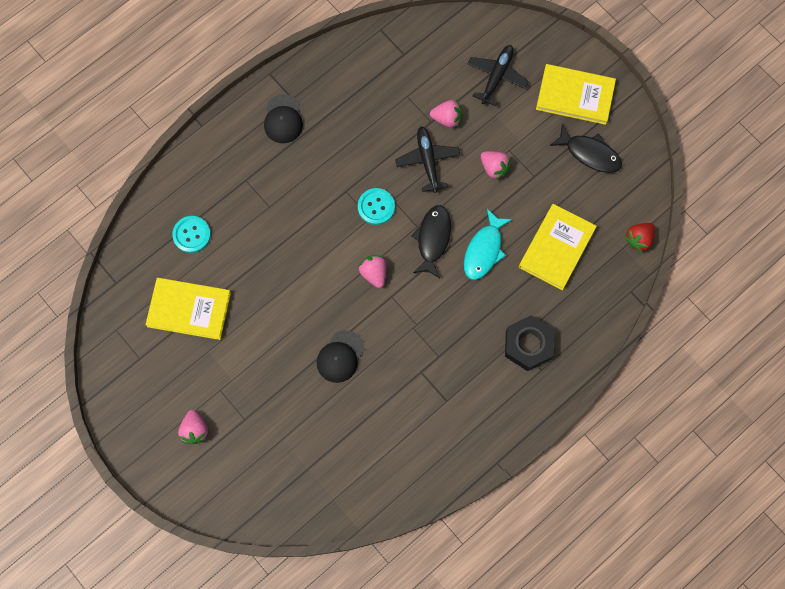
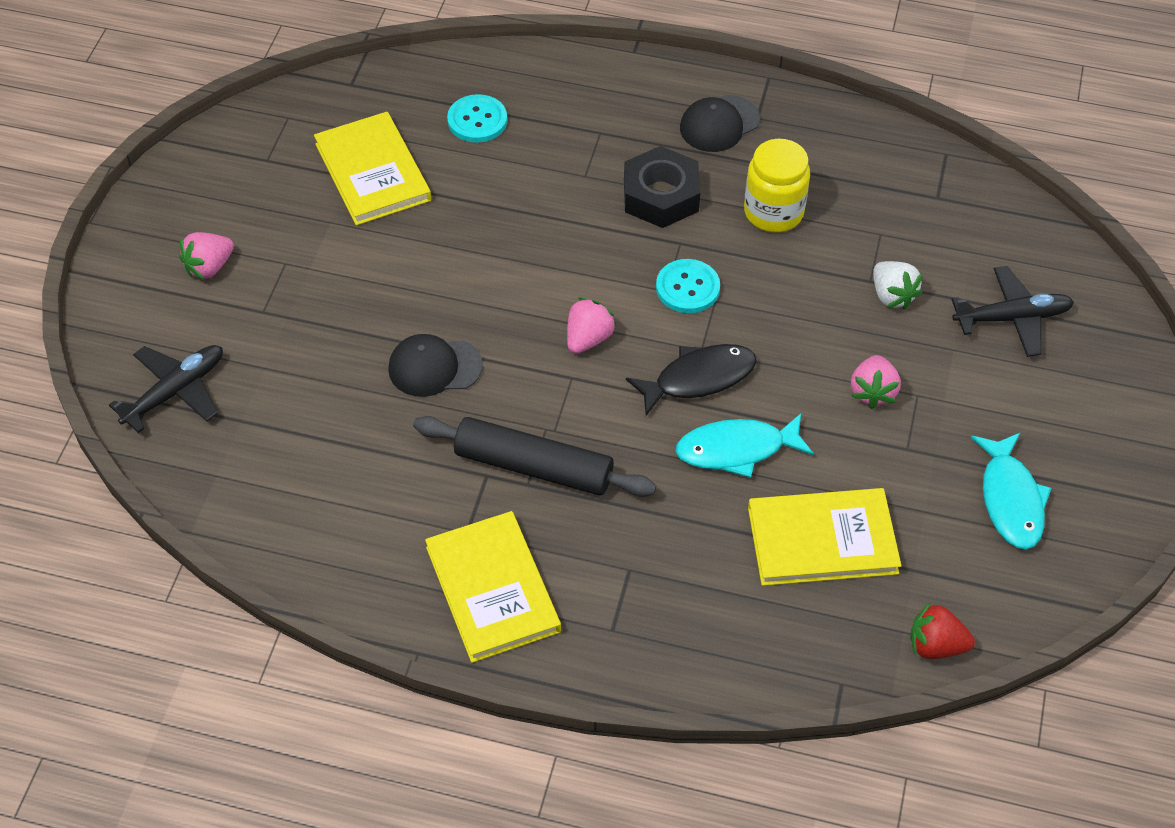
camera: 55 degrees right, 20 degrees down
black plane [395,126,460,193] -> black plane moved to [109,345,223,433]
pink strawberry [430,100,462,128] -> white strawberry [873,261,923,309]
black nut [505,315,554,371] -> black nut moved to [624,146,700,228]
yellow book [536,64,616,125] -> yellow book moved to [425,511,561,663]
black fish [550,124,622,173] -> turquoise fish [971,432,1051,549]
none -> black rolling pin [413,416,656,497]
none -> yellow jar [744,139,810,232]

